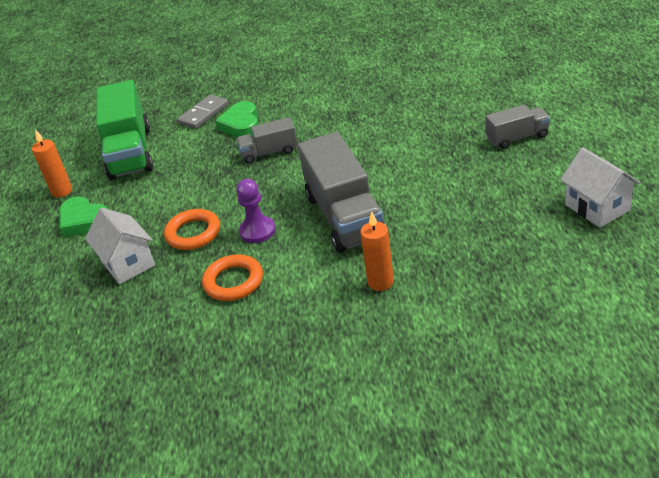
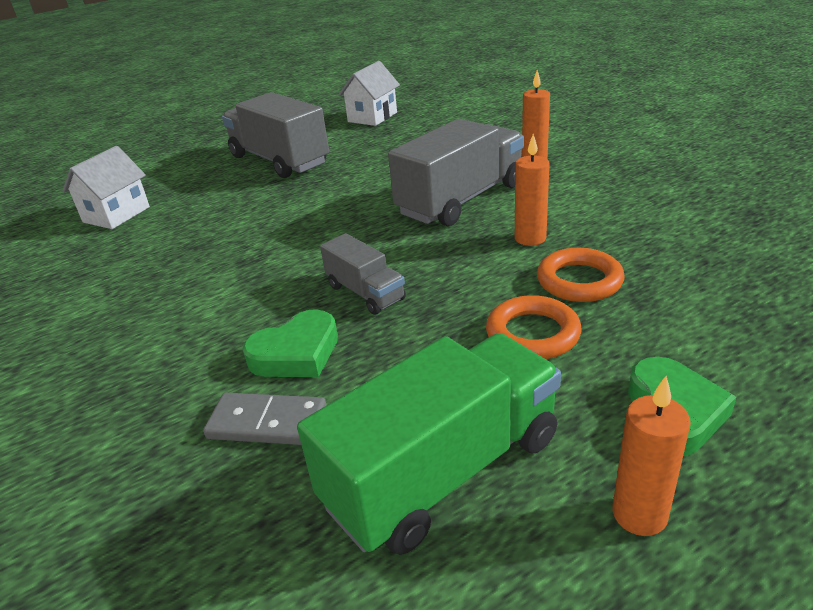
camera: 120 degrees left, 5 degrees down
white house [85,207,155,284] -> white house moved to [62,146,150,229]
orange ring [202,254,263,301] -> orange ring moved to [486,295,582,359]
purple pawn [236,179,276,243] -> orange candle [515,134,550,246]
grey truck [485,105,550,149] -> grey truck [222,92,329,178], size x1.90

